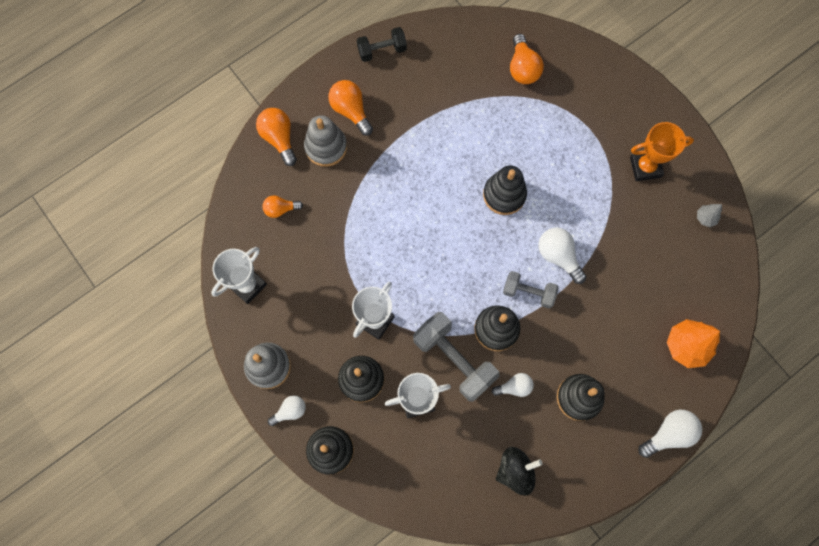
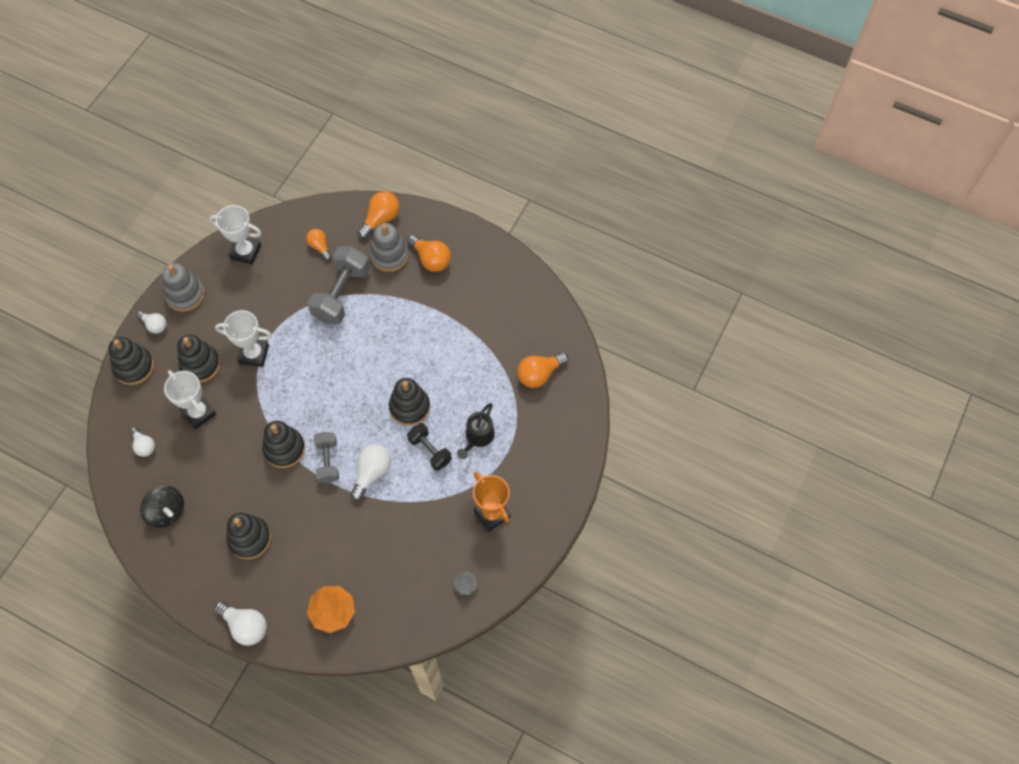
camera: 65 degrees right, 10 degrees down
orange light bulb [328,80,373,136] -> orange light bulb turned 105 degrees clockwise [407,235,451,272]
black dumbbell [357,27,407,62] -> black dumbbell moved to [407,423,452,471]
grey dumbbell [413,312,499,402] -> grey dumbbell moved to [307,246,370,324]
white light bulb [492,373,534,397] -> white light bulb moved to [130,427,155,457]
none -> black watering can [457,403,495,459]

